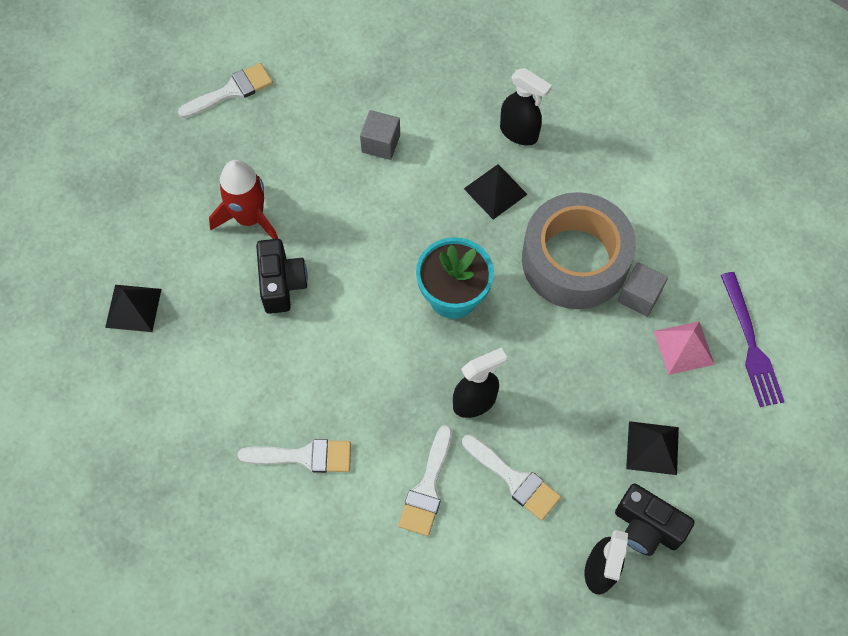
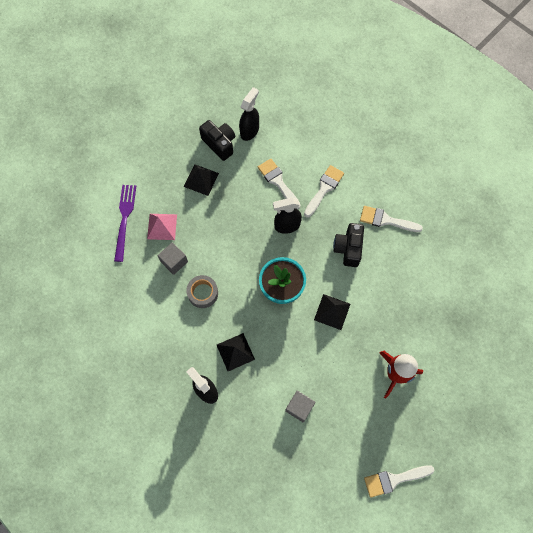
camera: 165 degrees left, 5 degrees up
black pyramid [105,285,162,332] -> black pyramid moved to [314,294,350,330]
black camera [256,239,308,314] -> black camera moved to [333,223,364,267]
grey tape [522,192,636,309] -> grey tape [186,275,218,308], size x0.46

